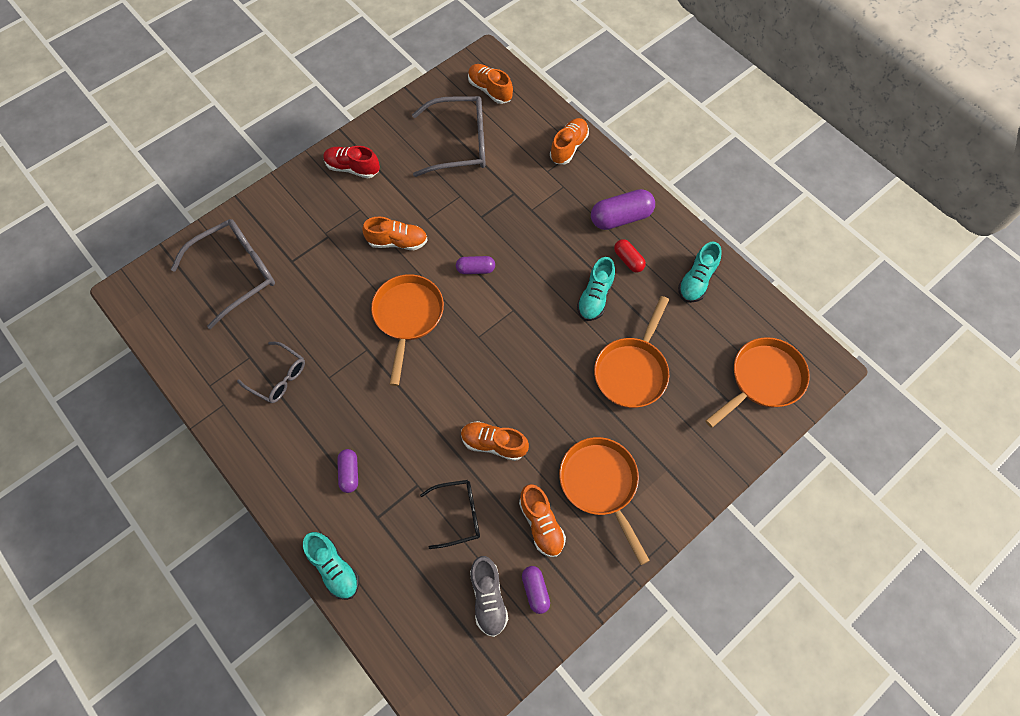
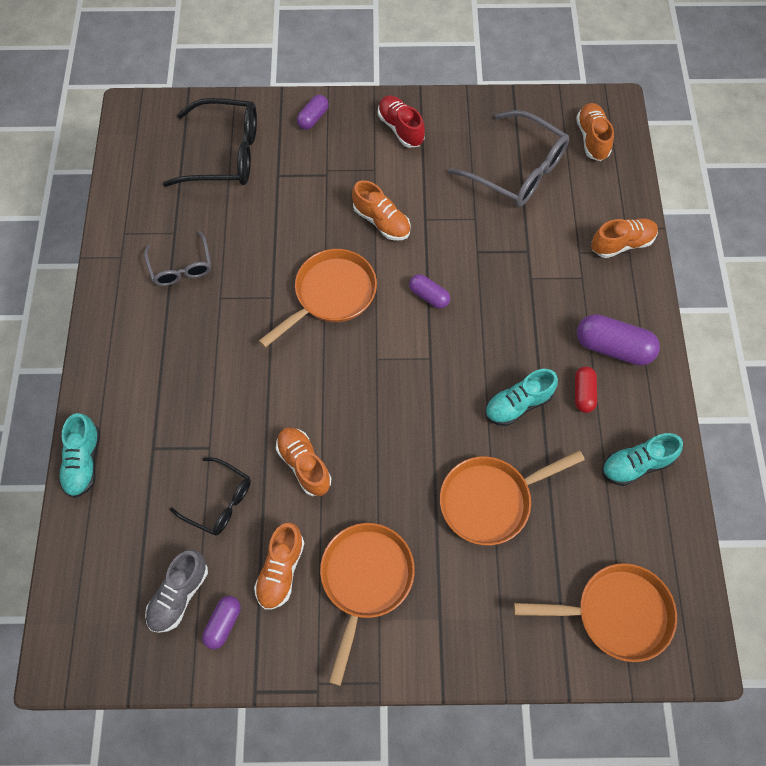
camera: 40 degrees right, 0 degrees up
grey glasses [171,219,275,329] -> black glasses [163,98,257,187]
purple capsule [337,449,358,493] -> purple capsule moved to [297,95,329,130]

